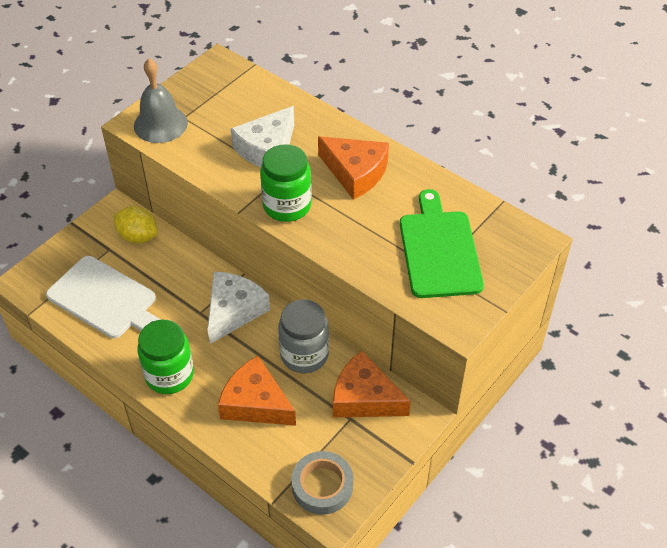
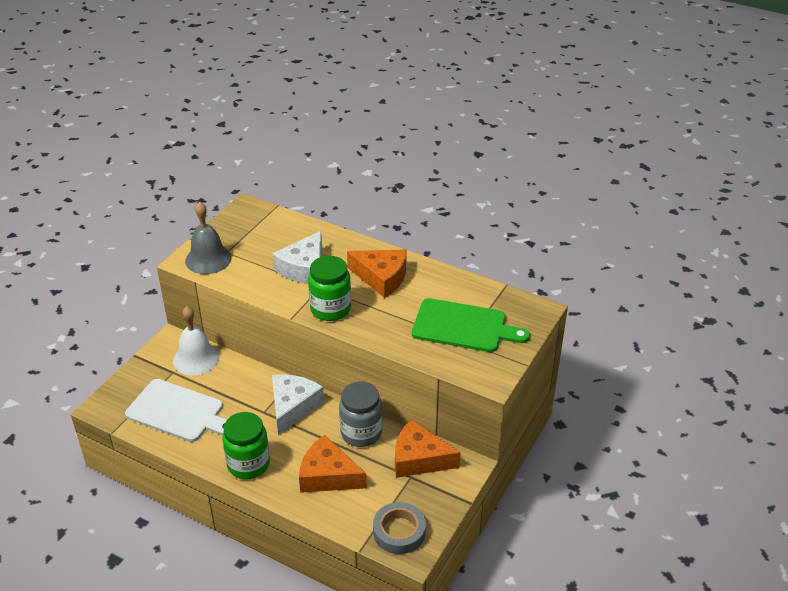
camera: 10 degrees left, 10 degrees down
yellow lemon [113,206,158,243] -> white bell [173,306,219,376]
green cutting board [400,189,484,298] -> green cutting board turned 120 degrees clockwise [412,298,530,352]

